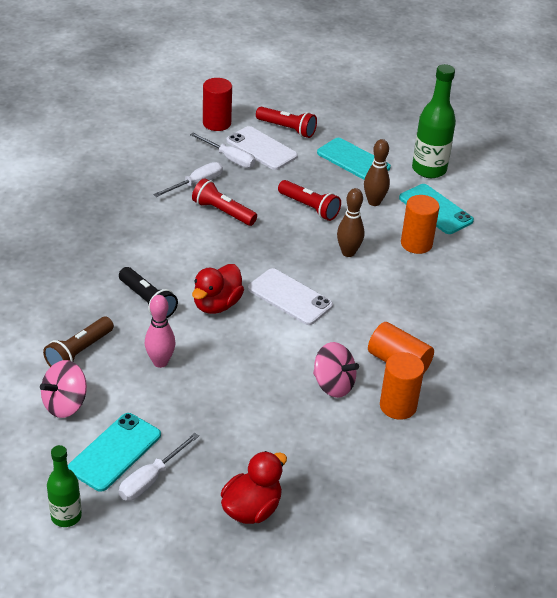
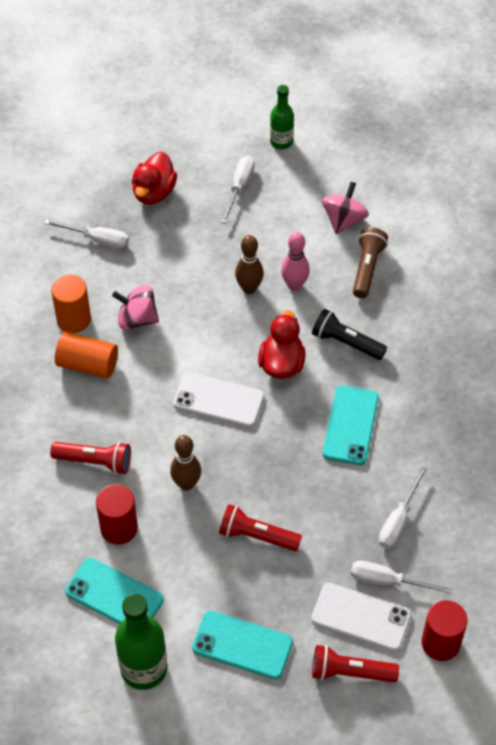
camera: 160 degrees right, 15 degrees up
turquoise phone [68,413,161,492] -> turquoise phone moved to [323,385,379,465]
red flashlight [192,178,257,226] -> red flashlight moved to [50,442,131,474]
brown bowling pin [364,139,390,206] -> brown bowling pin moved to [235,235,264,294]
orange cylinder [401,195,440,254] -> red cylinder [96,484,138,544]
none -> white screwdriver [44,219,129,249]

